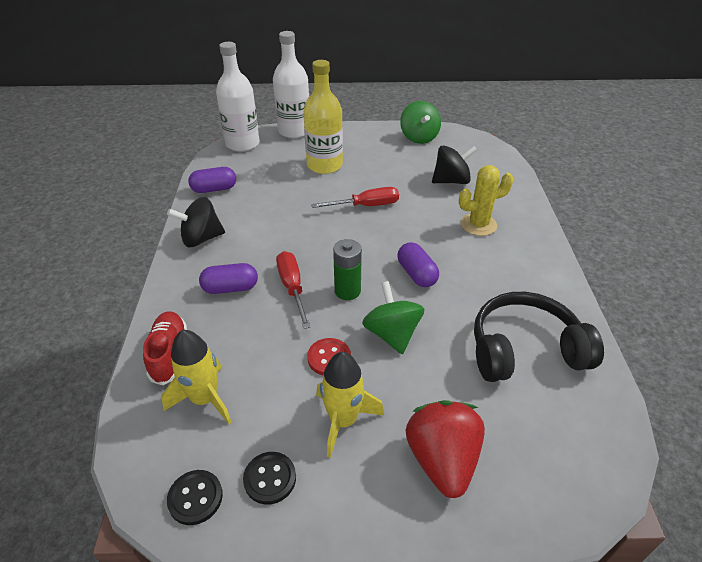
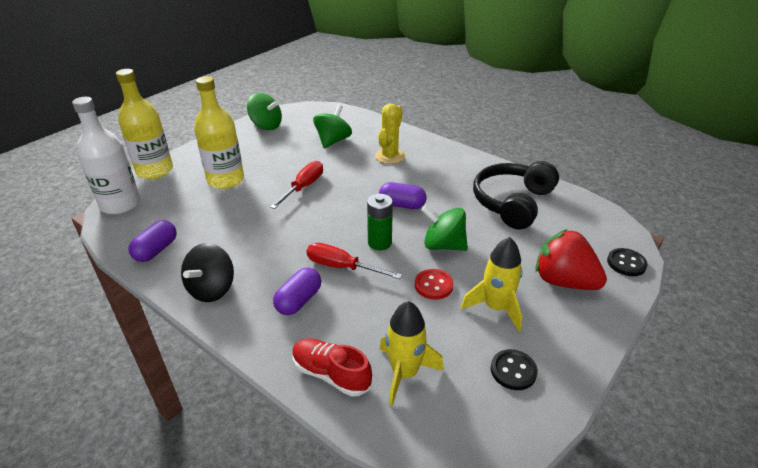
camera: 50 degrees left, 5 degrees down
black button [167,470,223,525] -> black button moved to [607,248,648,276]
white bottle [273,31,309,138] -> yellow bottle [116,69,173,179]
black spinning top [432,145,477,184] -> green spinning top [313,104,352,148]

